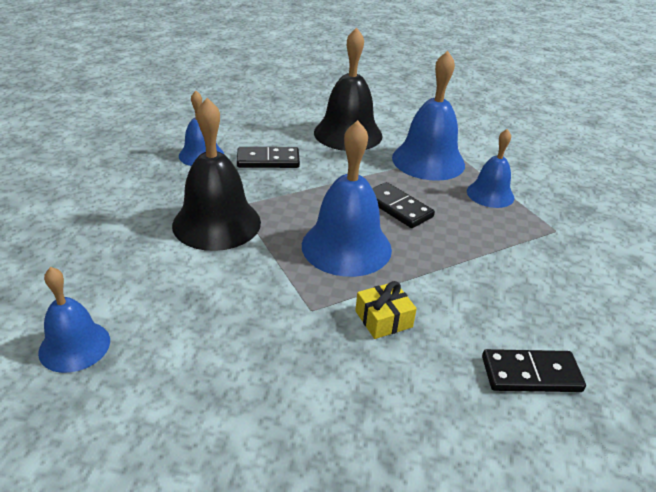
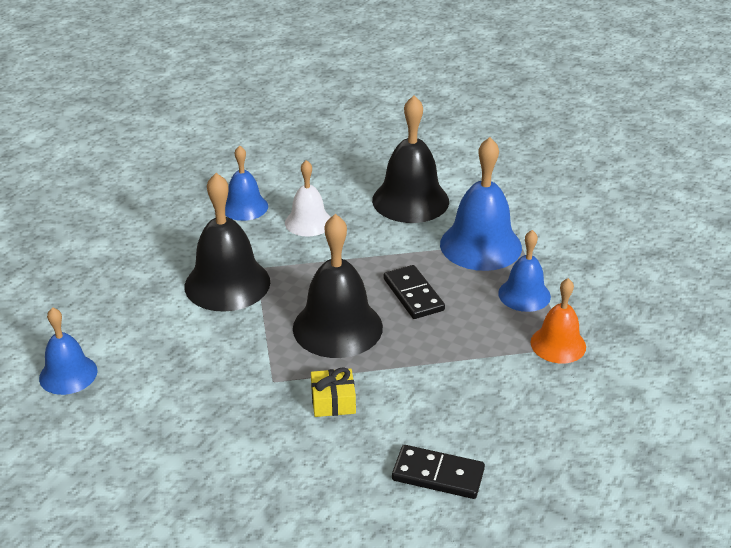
camera: 20 degrees right, 0 degrees up
black domino [237,147,300,168] -> white bell [285,160,331,236]
blue bell [302,120,392,277] -> black bell [293,214,383,358]
none -> orange bell [530,278,586,363]

